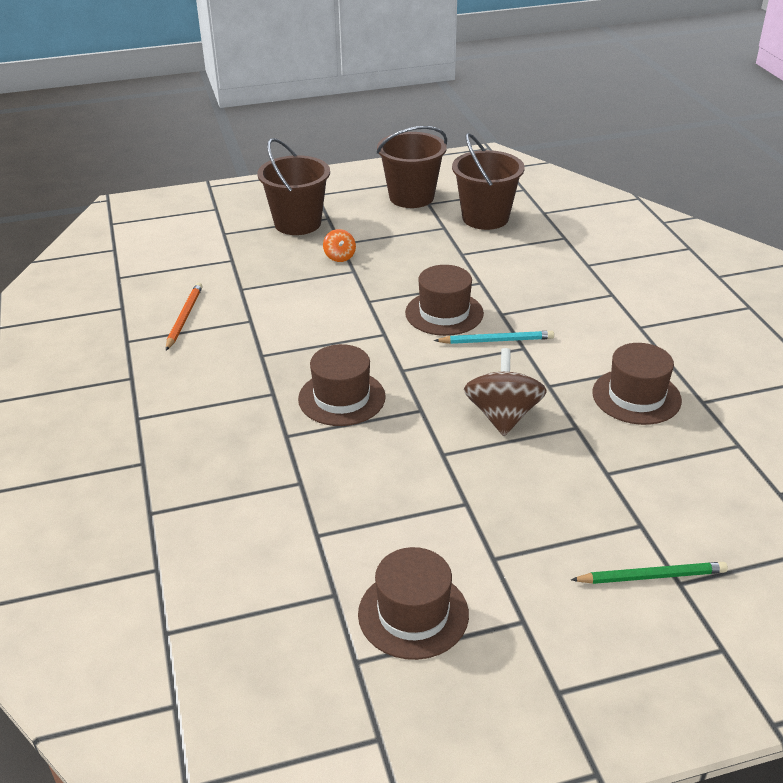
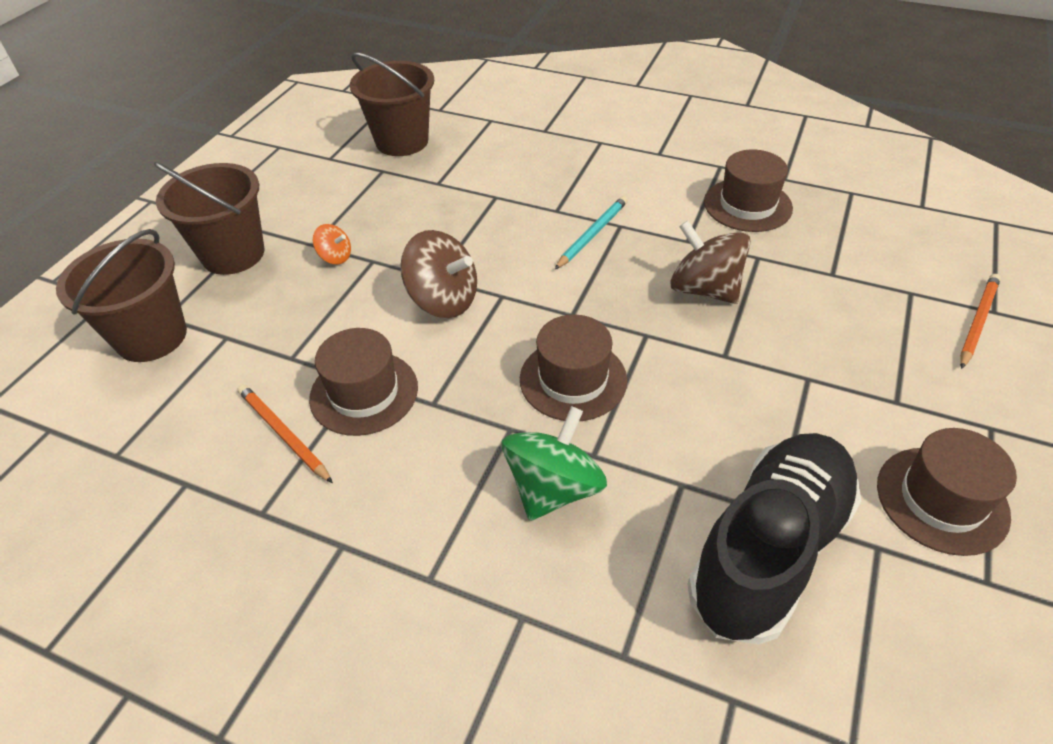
camera: 50 degrees left, 10 degrees up
brown bucket [377,126,447,208] -> brown bucket moved to [56,229,187,362]
brown hat [405,265,484,336] -> brown hat moved to [309,328,418,436]
green pencil [571,562,728,584] -> orange pencil [960,274,1001,369]
none -> brown spinning top [400,230,477,318]
none -> green spinning top [502,406,607,521]
none -> black shoe [687,433,861,645]

